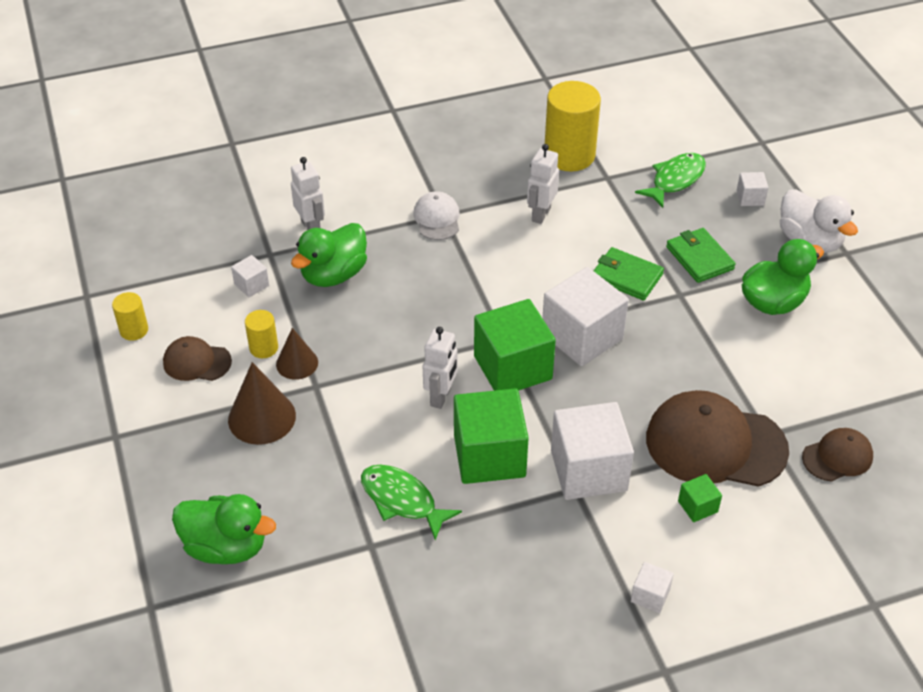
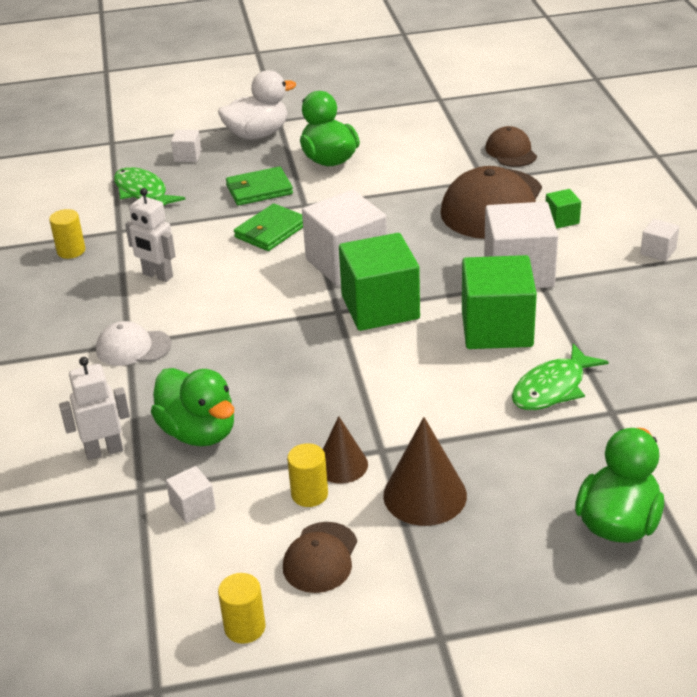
camera: 80 degrees left, 10 degrees down
white robot [423,327,458,409] -> none
yellow cylinder [545,81,601,171] -> yellow cylinder [49,209,86,259], size x0.49

